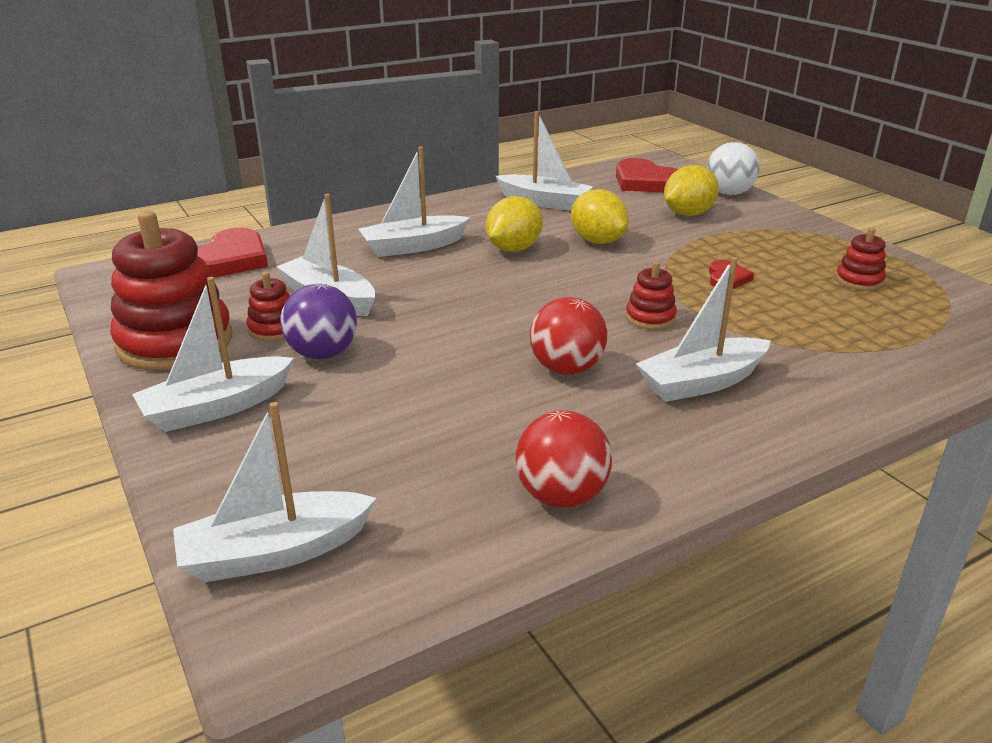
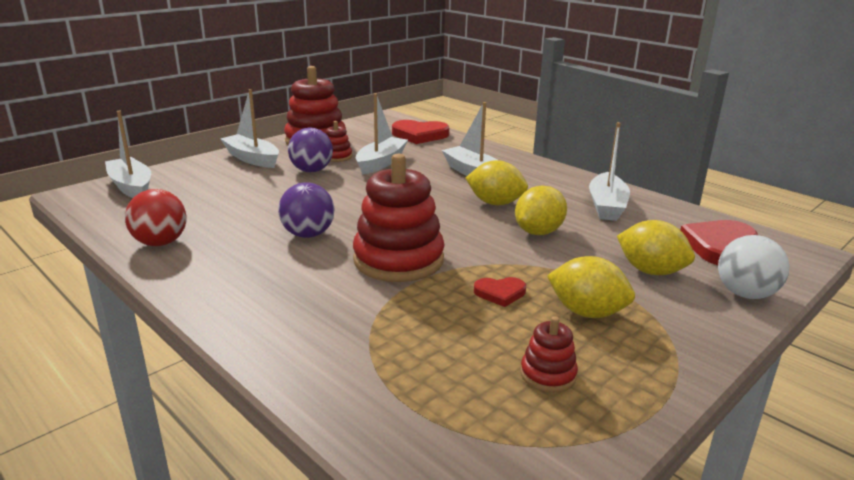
camera: 75 degrees right, 5 degrees down
red ball [530,297,607,375] -> purple ball [278,182,335,238]
red stacking toy [626,261,677,330] -> red stacking toy [353,154,445,282], size x2.14
white boat [636,257,771,402] -> none
none -> yellow lemon [547,256,635,318]

